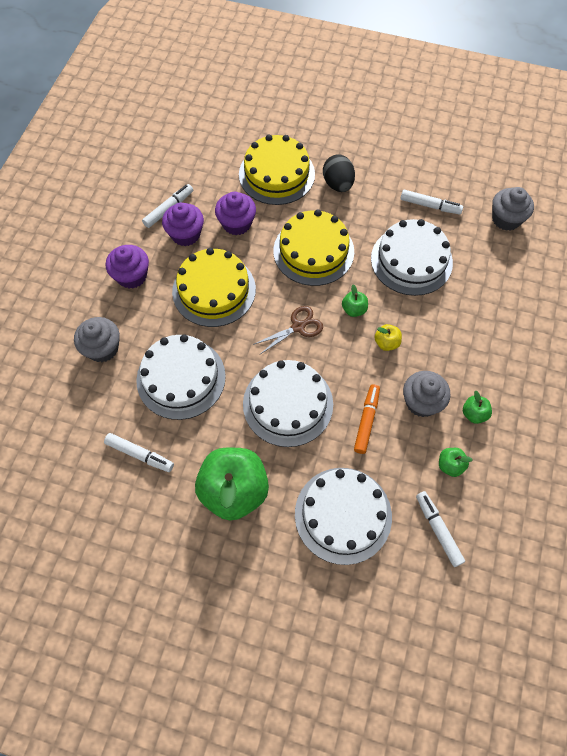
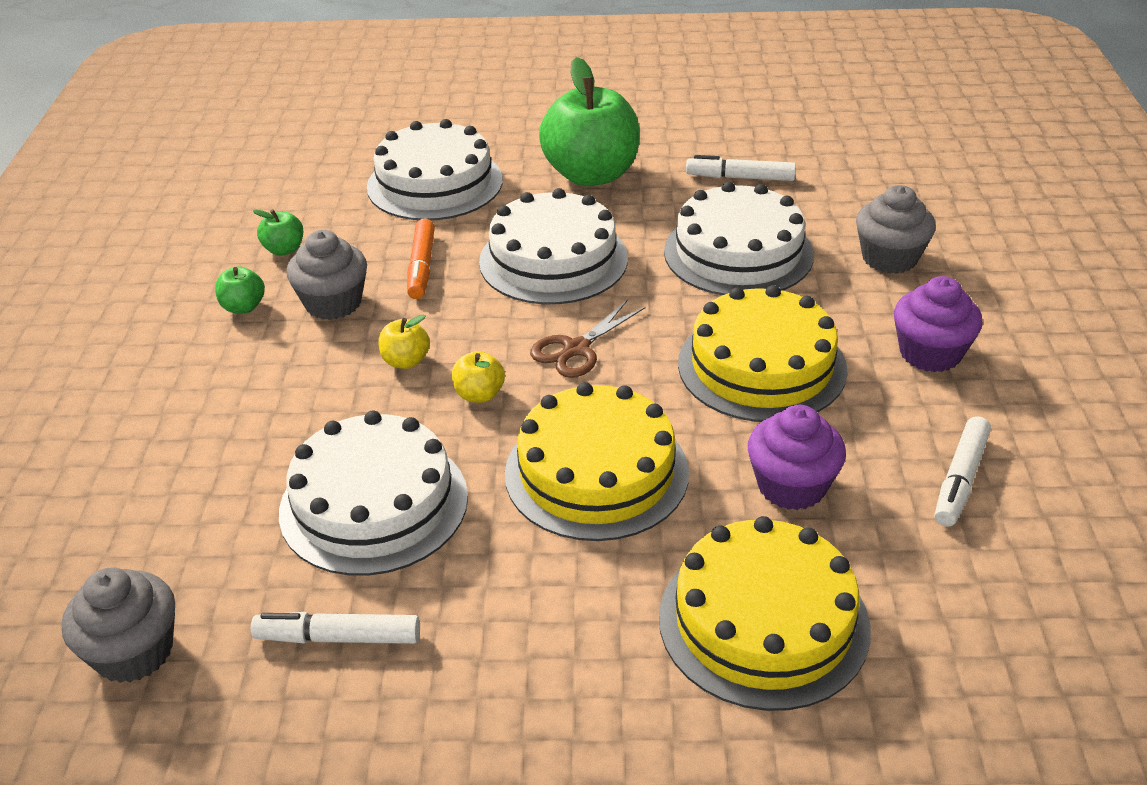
camera: 165 degrees right, 25 degrees down
purple cupcake [162,203,204,246] -> none
black egg [323,154,355,192] -> none
green apple [342,285,368,317] -> yellow apple [452,351,505,403]
white marker [416,491,465,567] -> none

